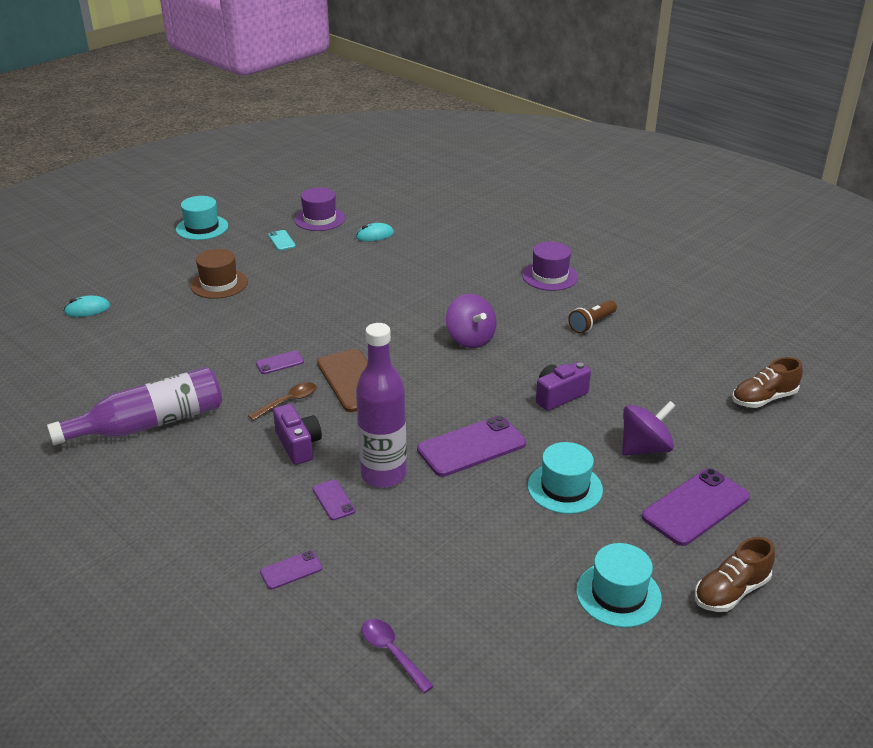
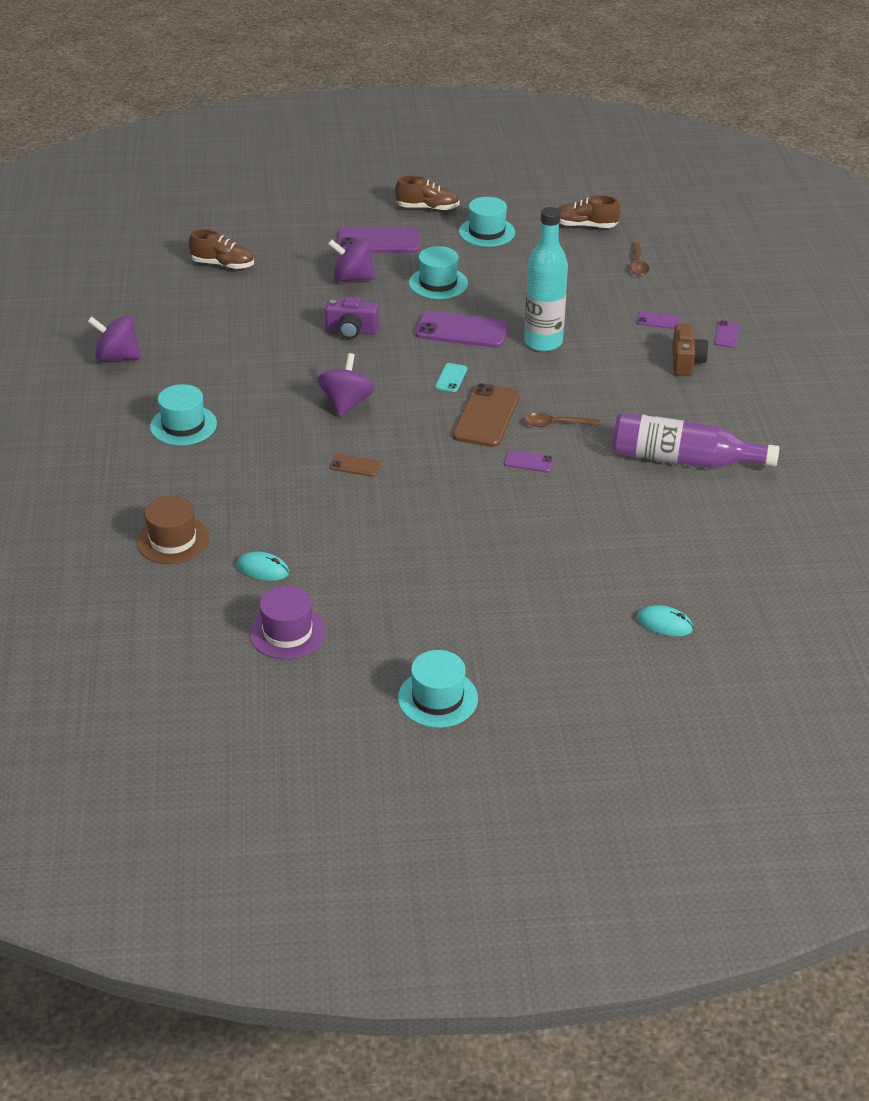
camera: 140 degrees left, 5 degrees up
brown hat [190,249,248,299] -> brown hat moved to [136,496,209,564]
turquoise phone [268,230,296,251] -> turquoise phone moved to [435,363,467,392]
purple camera [273,404,322,465] -> none
purple phone [313,480,356,520] -> purple phone moved to [714,320,740,348]
purple bottle [356,323,407,488] -> turquoise bottle [524,207,568,351]
purple spoon [362,619,434,693] -> brown spoon [630,242,649,276]
purple hat [522,242,578,291] -> turquoise hat [150,384,217,446]
brown flashlight [568,300,617,334] -> none
none -> purple spinning top [88,315,141,361]
none -> brown phone [330,454,381,477]
none -> brown shoe [558,195,620,228]
none -> brown camera [672,324,709,376]

